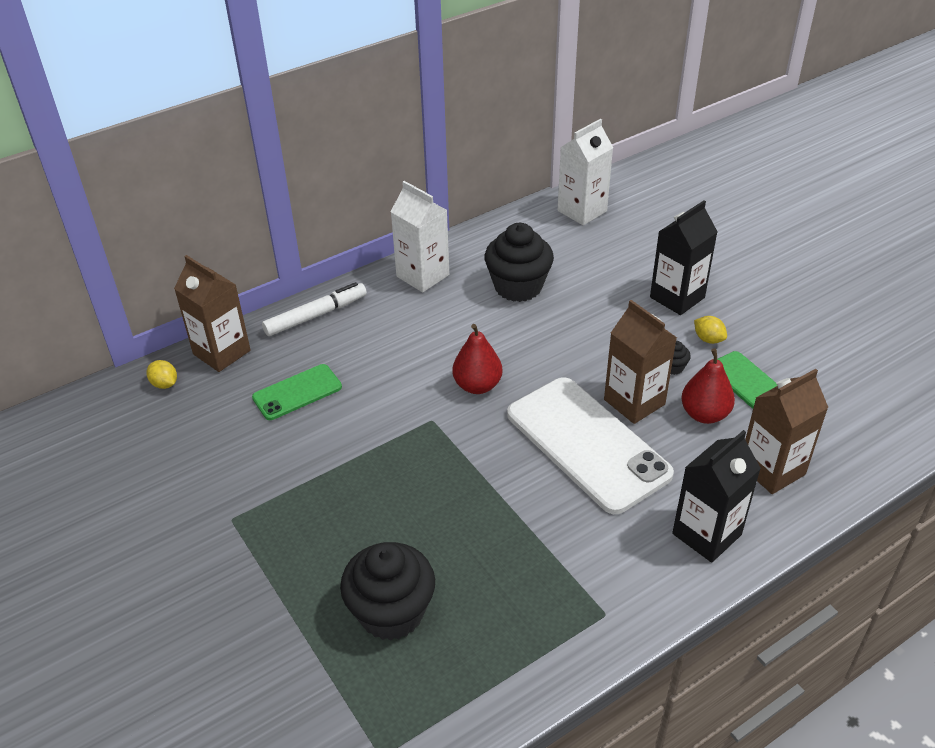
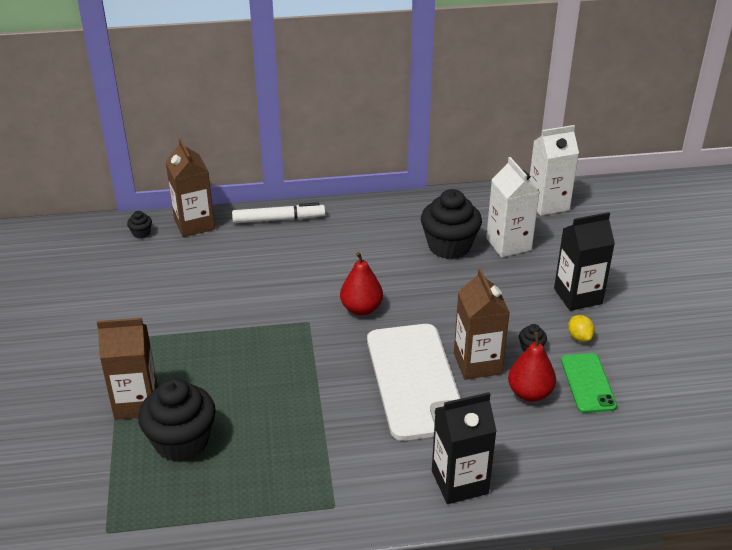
camera: 25 degrees right, 5 degrees down
yellow lemon [146,360,177,389] -> black cupcake [127,211,152,239]
green phone [252,364,342,420] -> none
white carton [391,181,449,293] -> white carton moved to [486,157,540,257]
brown carton [745,369,829,494] -> brown carton moved to [97,318,158,420]

